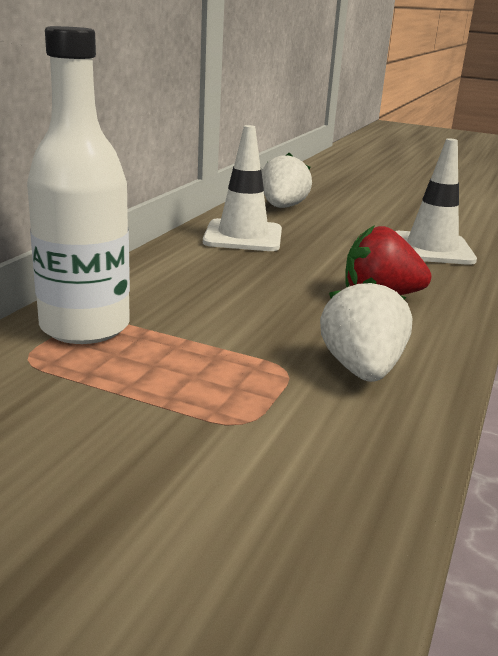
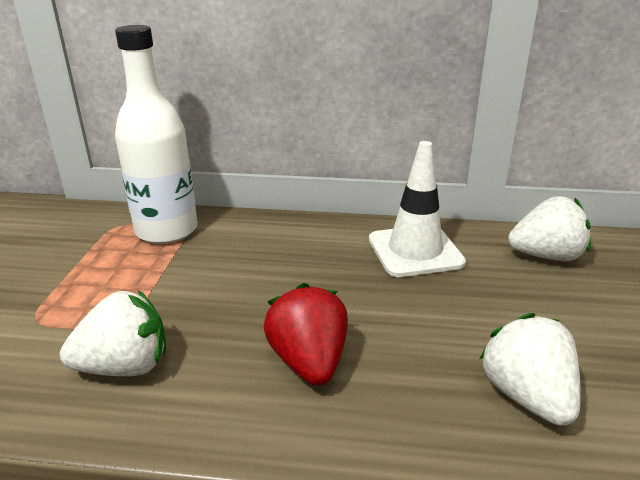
camera: 75 degrees right, 5 degrees up
white traffic cone [395,138,477,265] -> white strawberry [479,313,581,426]

